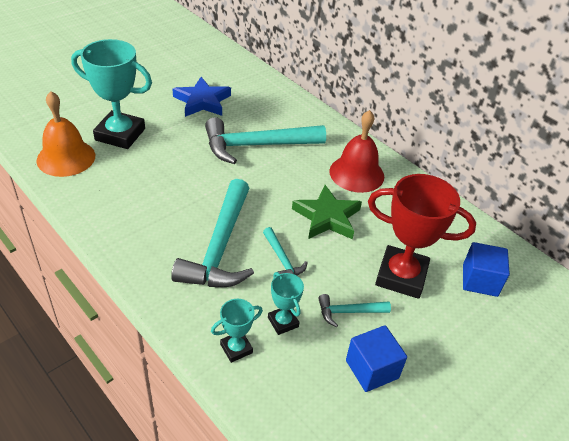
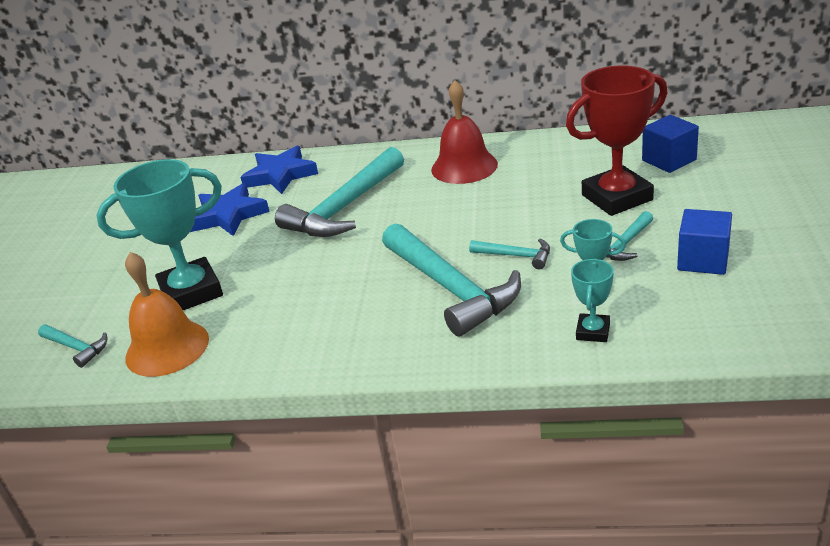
camera: 35 degrees left, 10 degrees down
green star [292,185,362,239] -> none
none -> turquoise hammer [38,325,107,368]
none -> blue star [241,146,318,194]

